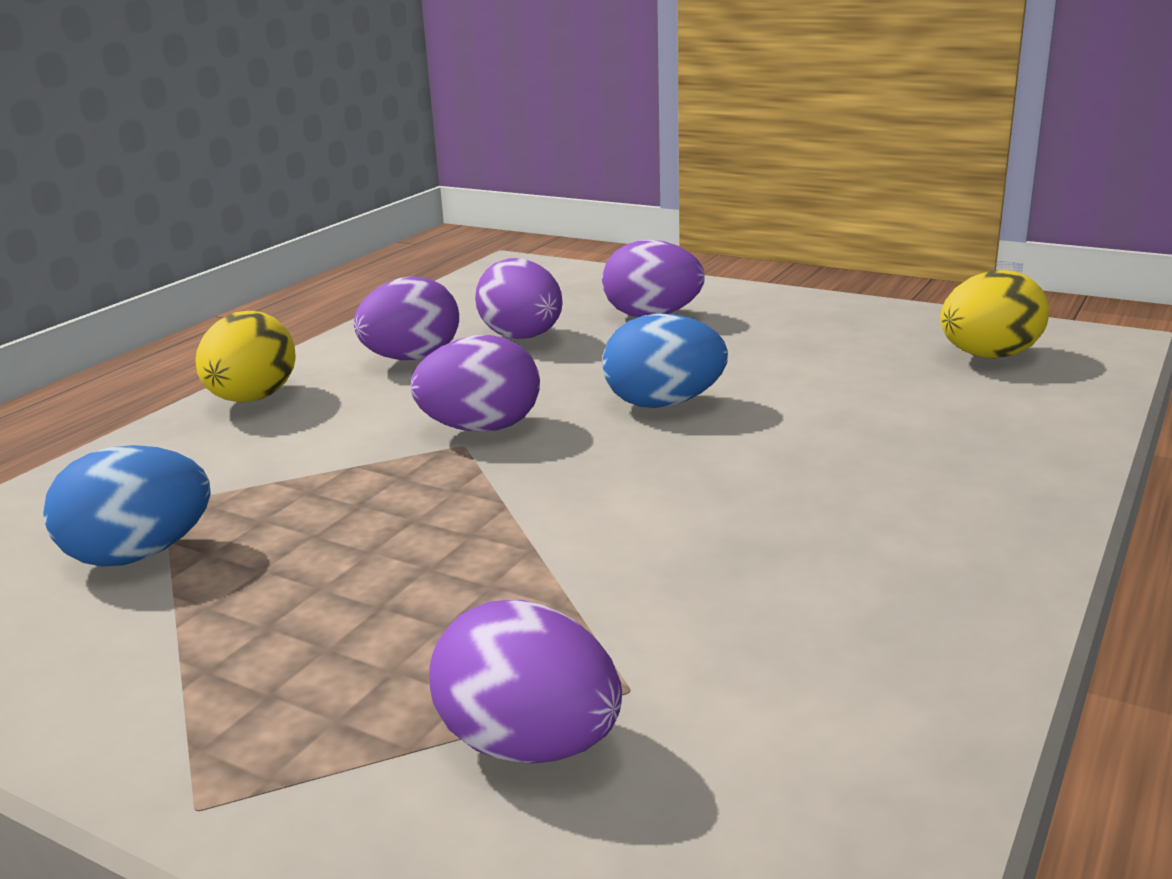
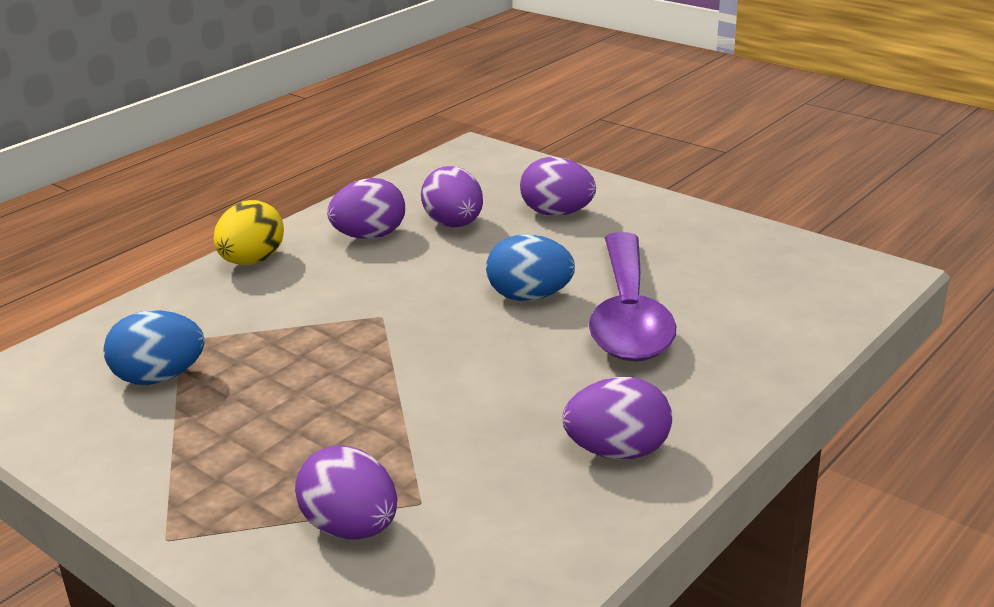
camera: 10 degrees right, 5 degrees up
purple egg [411,335,540,432] -> purple egg moved to [563,377,672,460]
yellow egg [940,270,1049,358] -> none
none -> purple spoon [589,232,676,362]

